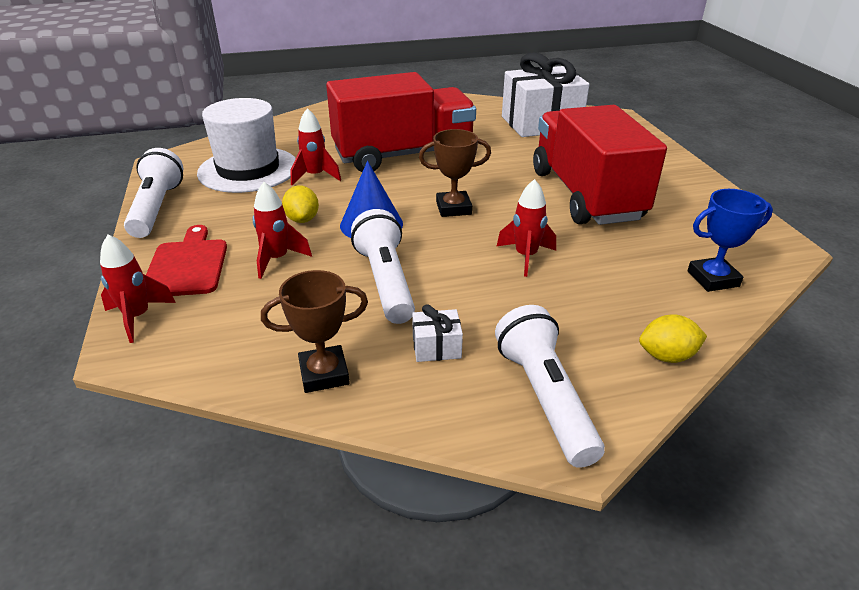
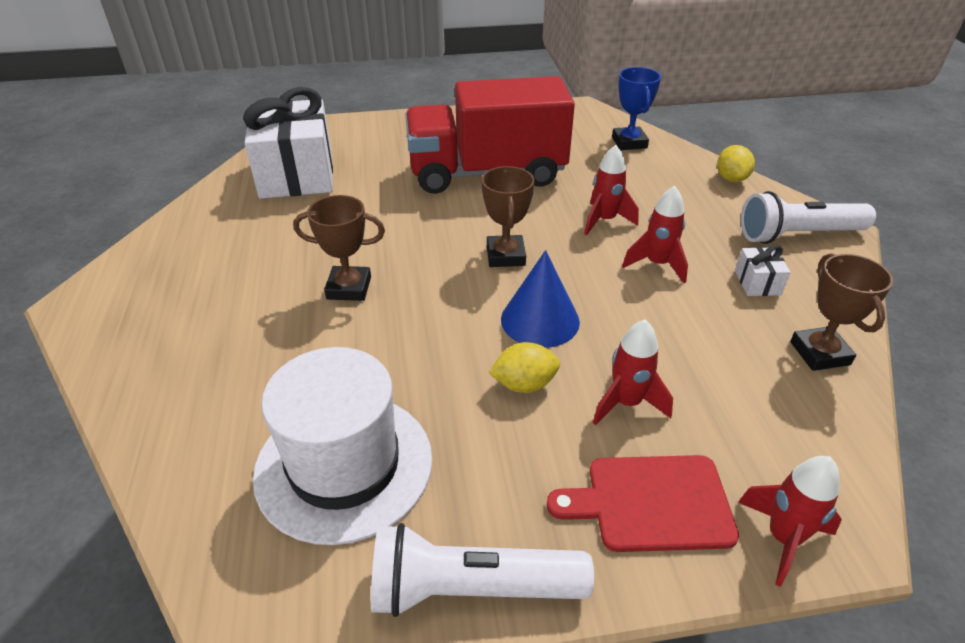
camera: 85 degrees left, 5 degrees up
red rocket [291,108,341,185] -> red rocket moved to [622,186,688,283]
red truck [326,72,476,172] -> brown trophy [293,195,385,301]
white flashlight [351,209,415,324] -> none

